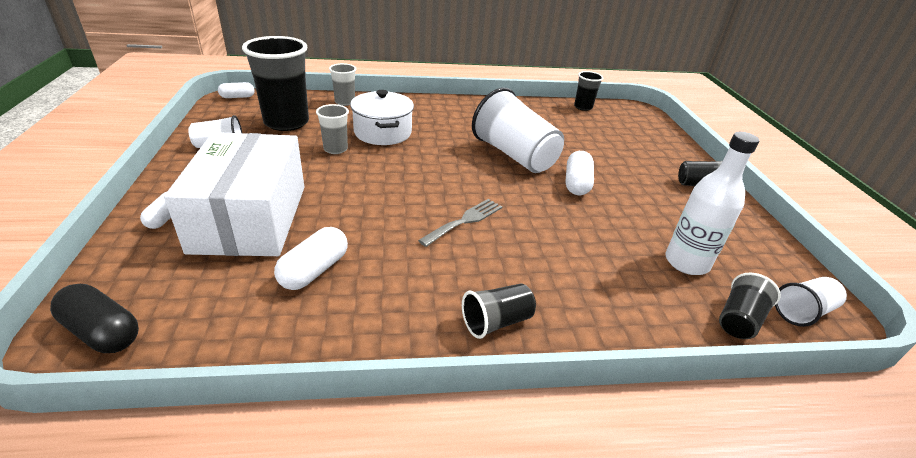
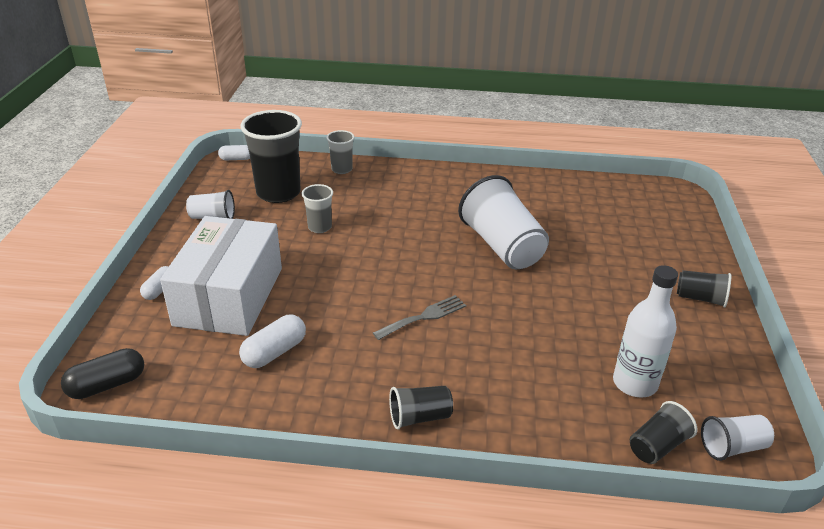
camera: 15 degrees right, 0 degrees up
black capsule [50,284,139,353] -> black capsule turned 75 degrees counterclockwise [61,348,144,399]
white pot [350,90,414,145] -> none
white capsule [565,151,594,195] -> none
black cup [574,71,603,111] -> none

